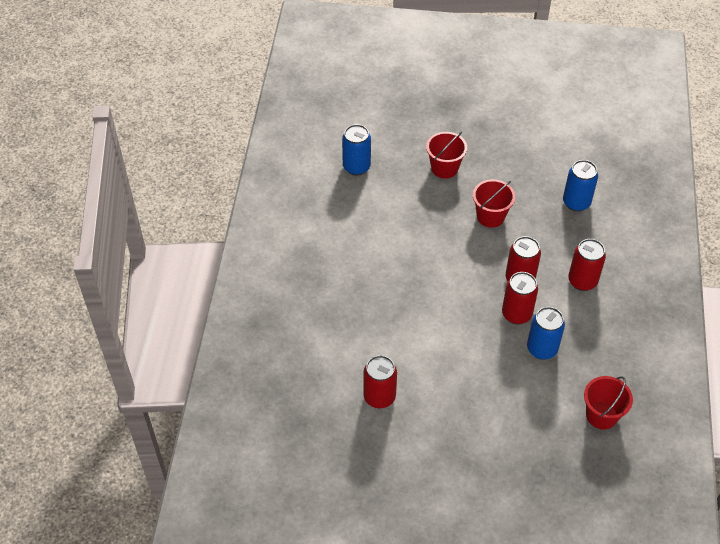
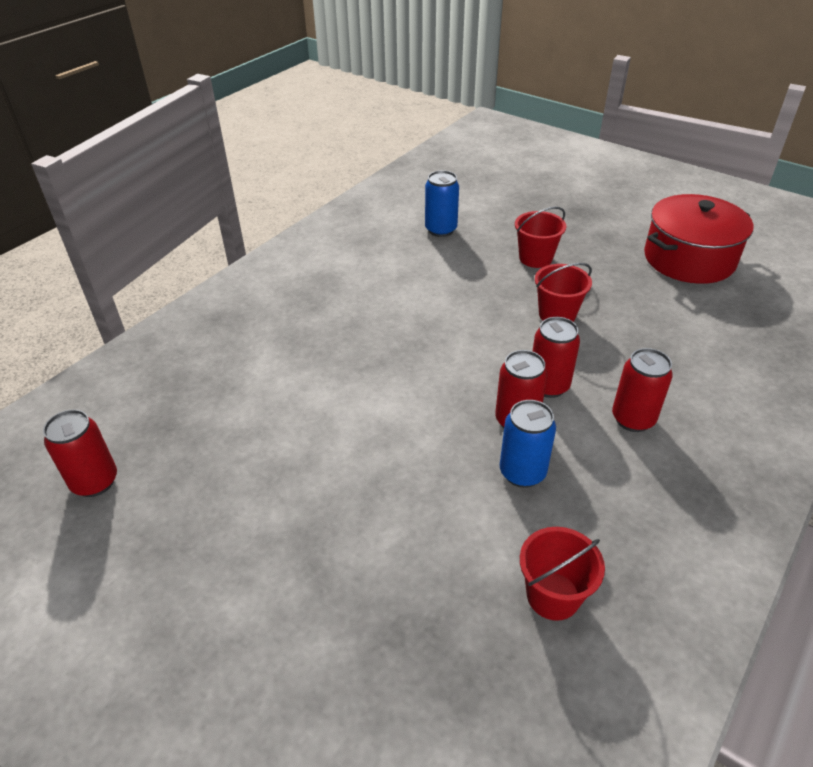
camera: 30 degrees right, 10 degrees down
red can [363,355,397,408] -> red can moved to [43,409,117,497]
blue can [563,160,598,212] -> none
none -> red pot [644,194,754,284]

